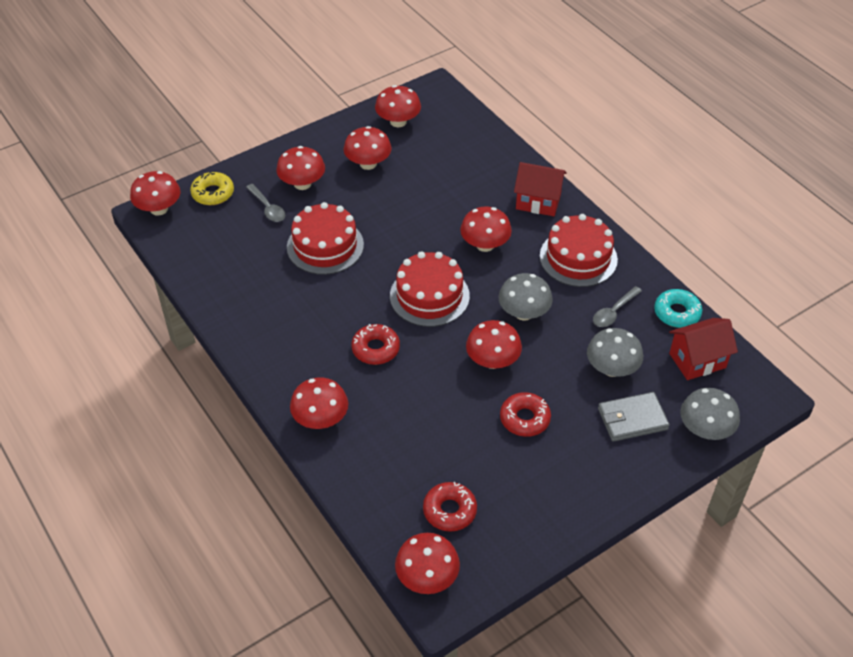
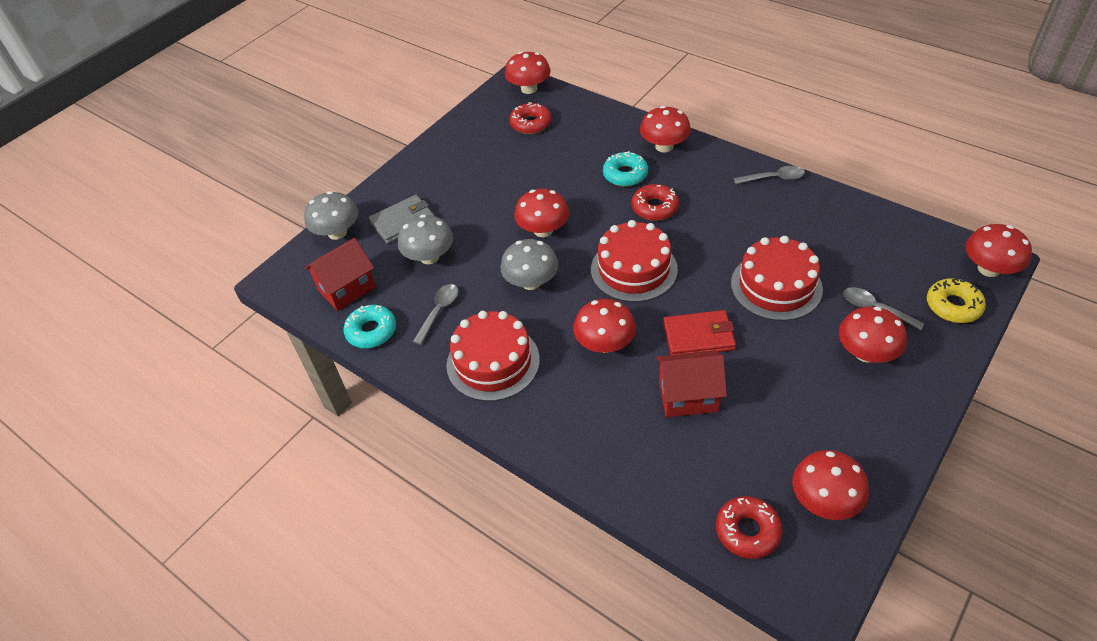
camera: 165 degrees right, 0 degrees up
red mushroom [344,126,392,170] -> none
red donut [500,392,551,437] -> red donut moved to [716,496,783,559]
red house [514,162,567,216] -> red house moved to [656,351,727,417]
none -> turquoise donut [603,151,648,187]
none -> red wallet [663,310,736,355]
none -> grey spoon [734,166,805,184]

